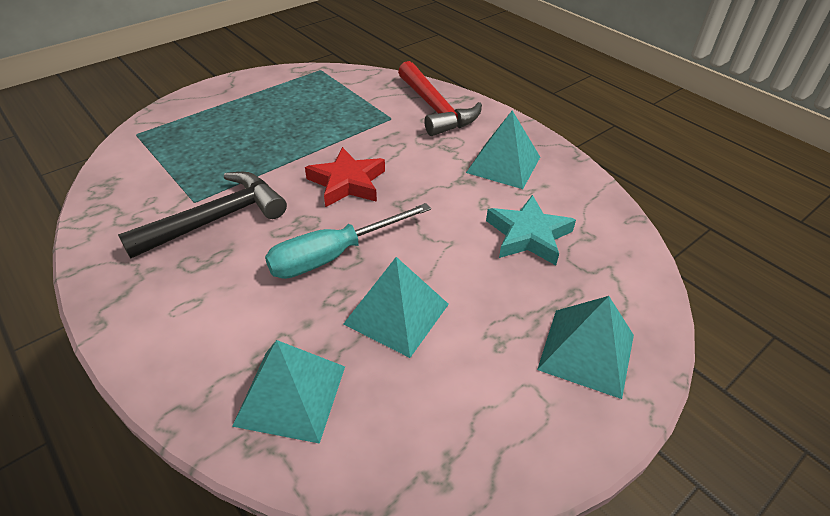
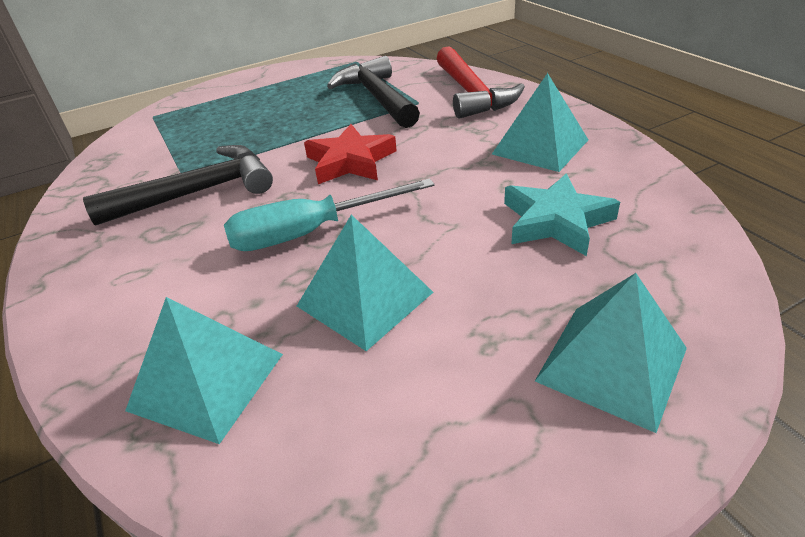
camera: 15 degrees right, 5 degrees down
none -> black hammer [327,56,420,128]

